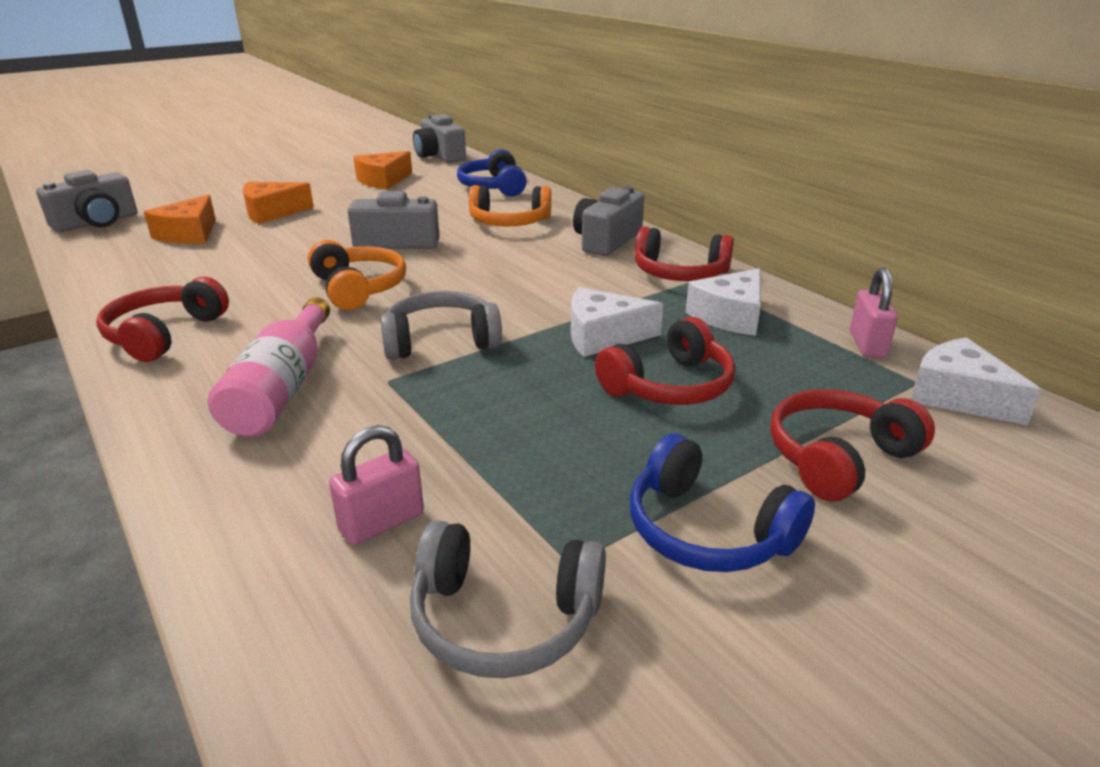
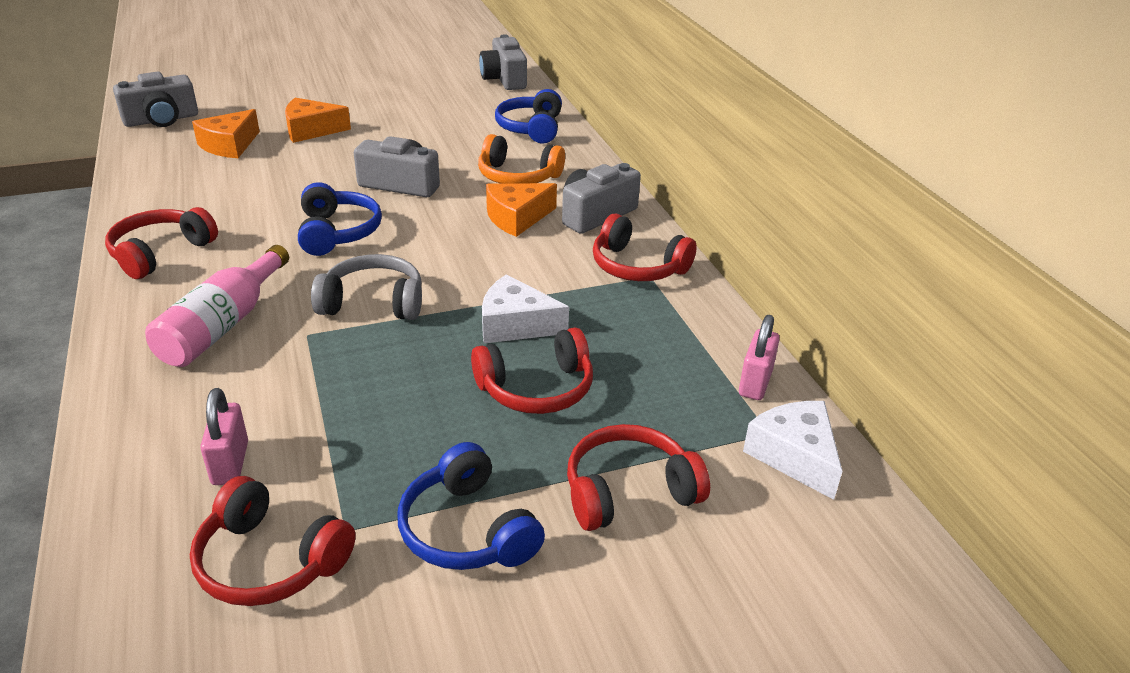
camera: 15 degrees right, 5 degrees up
orange headphones [308,240,406,310] -> blue headphones [298,182,382,256]
pink padlock [329,425,424,545] -> pink padlock turned 75 degrees counterclockwise [200,388,248,485]
orange cheese [353,151,412,189] -> orange cheese moved to [486,183,557,237]
grey headphones [410,520,606,678] -> red headphones [190,476,356,606]
white cheese [686,268,761,336] -> none

